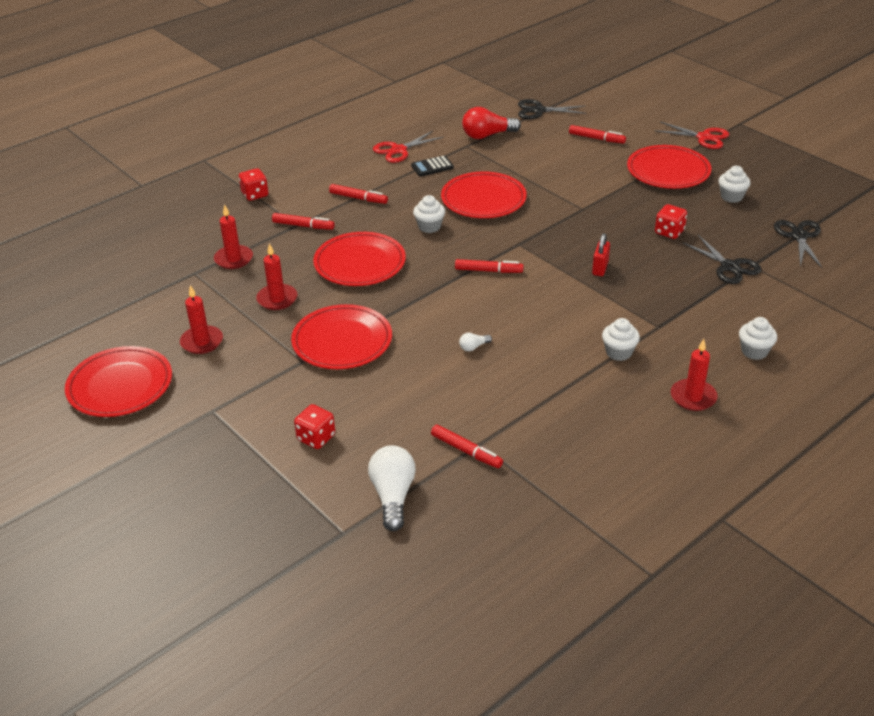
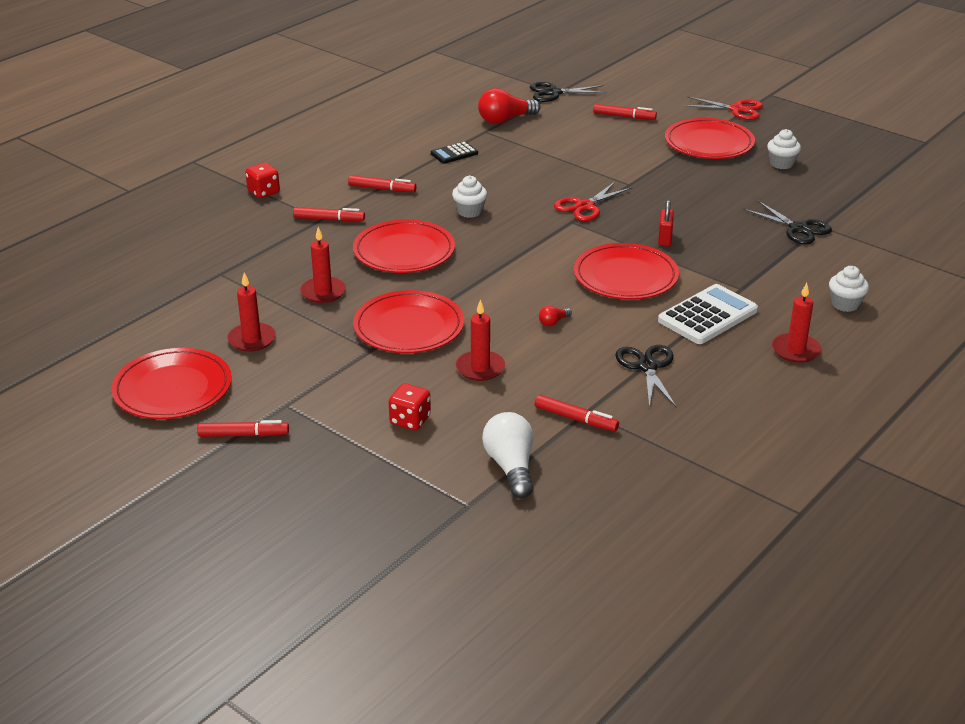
camera: 10 degrees left, 5 degrees down
red candle [214,204,253,269] -> red candle moved to [456,299,505,381]
red scissors [373,131,444,163] -> red scissors moved to [554,182,632,221]
red plate [441,172,527,218] -> red plate moved to [574,243,679,300]
red marker [455,259,524,273] -> red marker moved to [197,420,289,437]
white light bulb [459,333,492,351] -> red light bulb [539,306,572,326]
white cupcake [602,318,640,361] -> white calculator [658,284,758,344]
red dice [655,204,687,239] -> none
black scissors [774,220,822,268] -> black scissors moved to [615,345,677,408]

